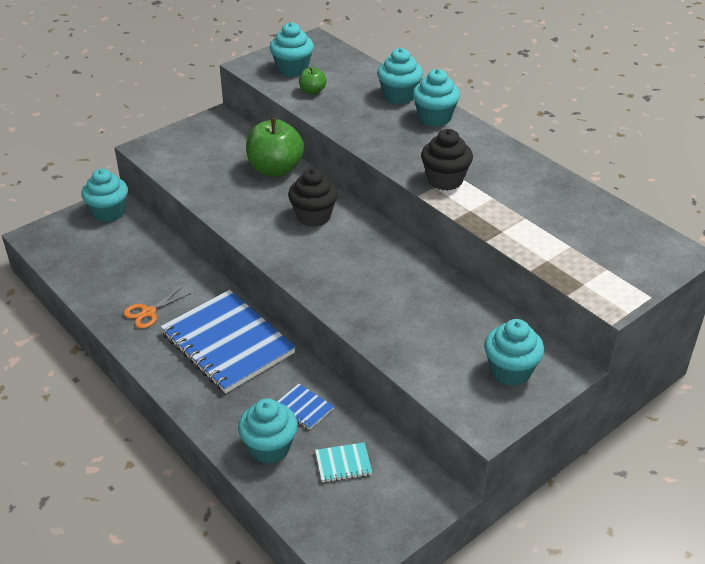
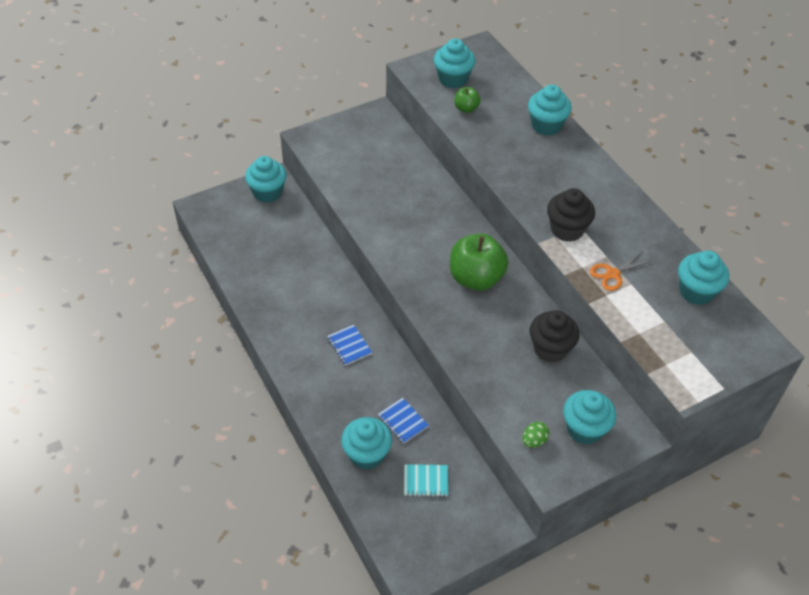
camera: 10 degrees right, 10 degrees up
orange scissors [124,287,191,329] -> orange scissors moved to [590,251,653,291]
blue notebook [160,290,296,393] -> blue notebook [327,325,372,366], size x0.40
green apple [246,118,304,177] -> green apple moved to [450,234,508,291]
black cupcake [288,168,338,227] -> black cupcake moved to [530,310,579,363]
turquoise cupcake [413,69,460,127] -> turquoise cupcake moved to [678,250,729,305]
none -> green egg [522,422,550,448]

